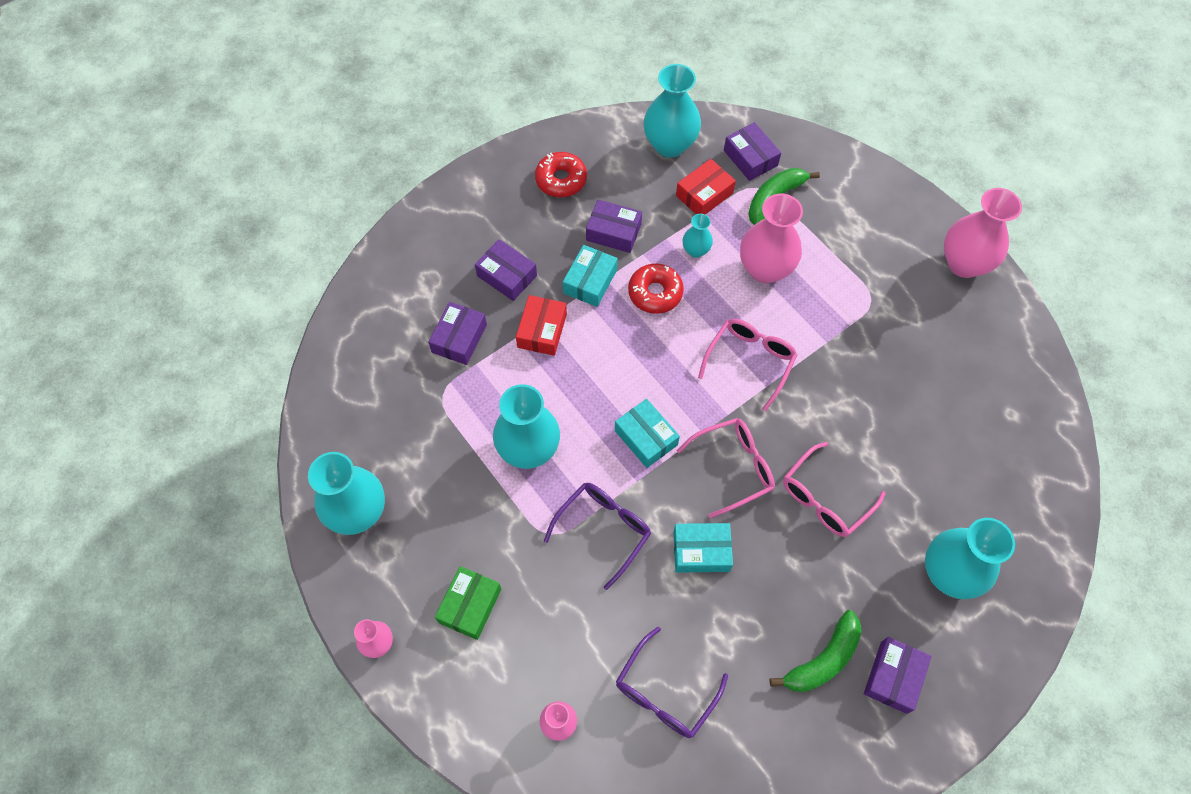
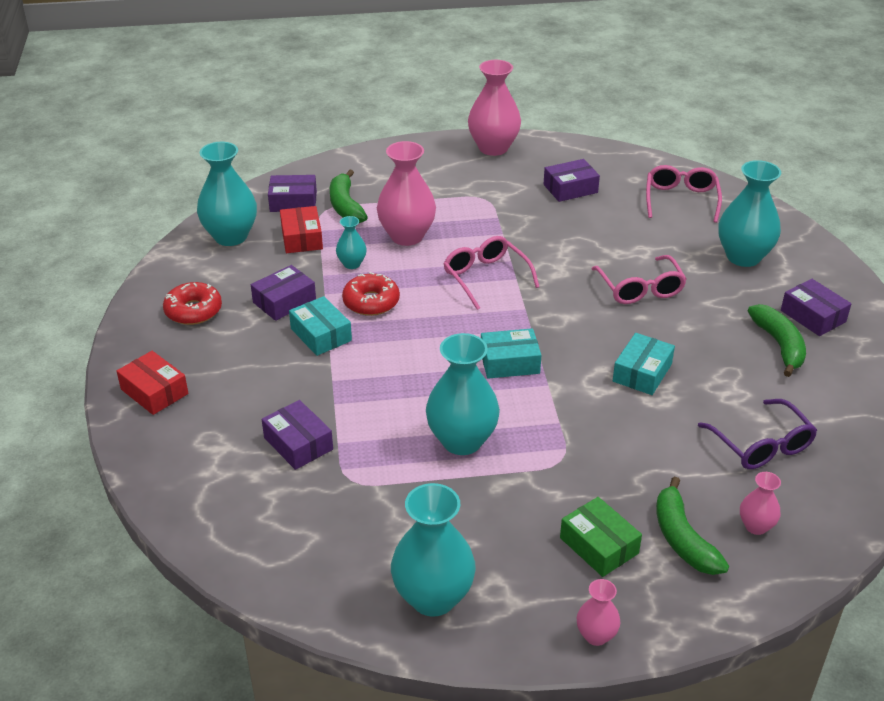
camera: 60 degrees left, 25 degrees down
purple box [475,239,537,301] -> purple box moved to [544,159,600,202]
red box [516,295,567,356] -> red box moved to [117,351,188,415]
purple glasses [544,483,651,590] -> none
pink glasses [677,418,775,518] -> pink glasses moved to [646,165,722,223]
none -> green banana [656,476,729,575]

